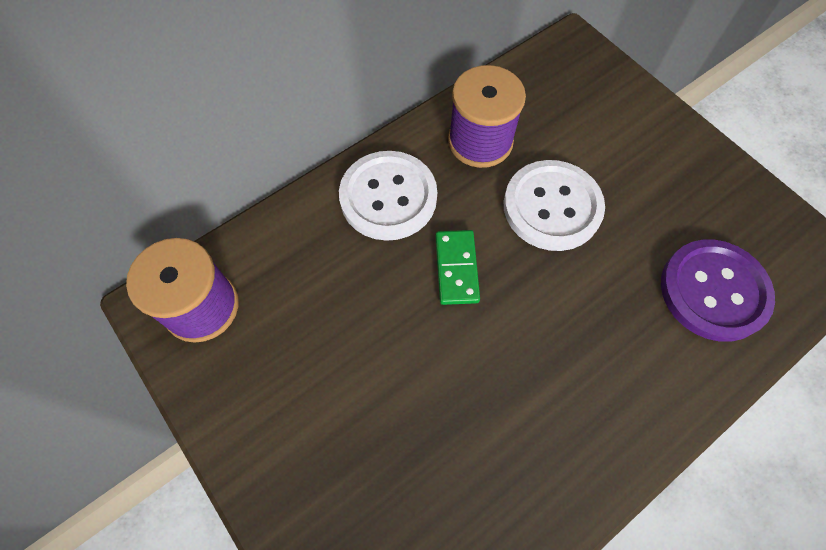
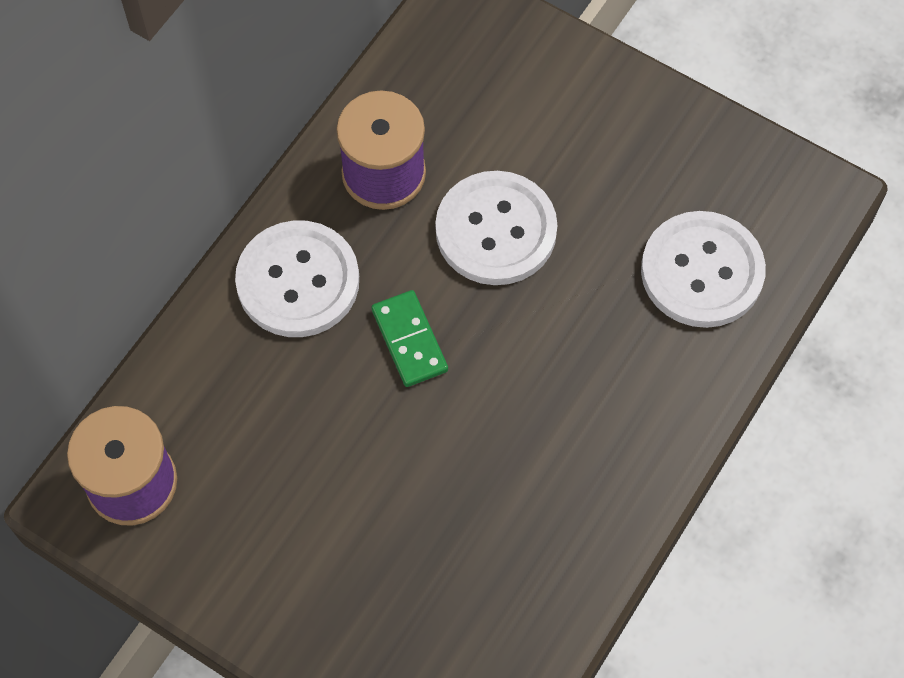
camera: 20 degrees left, 0 degrees up
purple button [661,239,775,342] -> white button [641,211,766,328]

